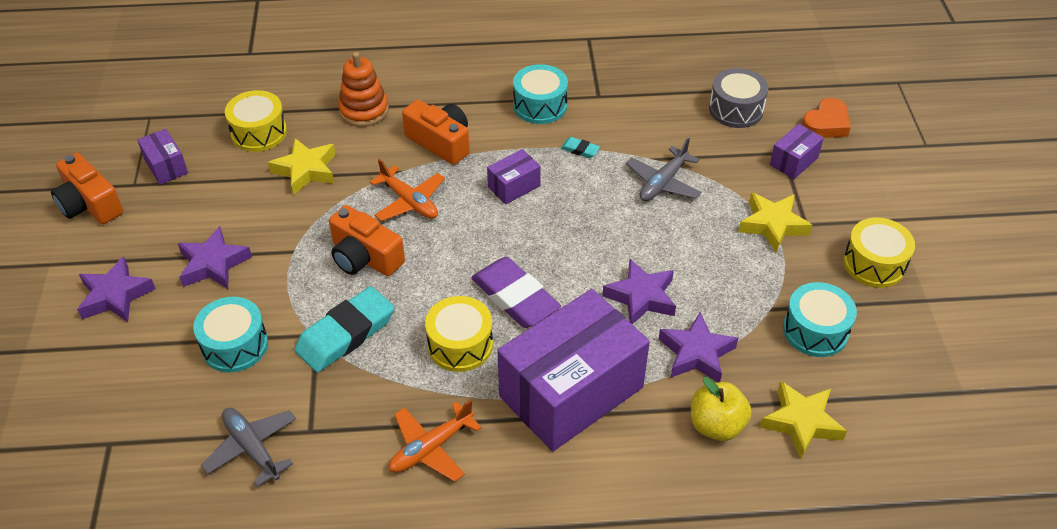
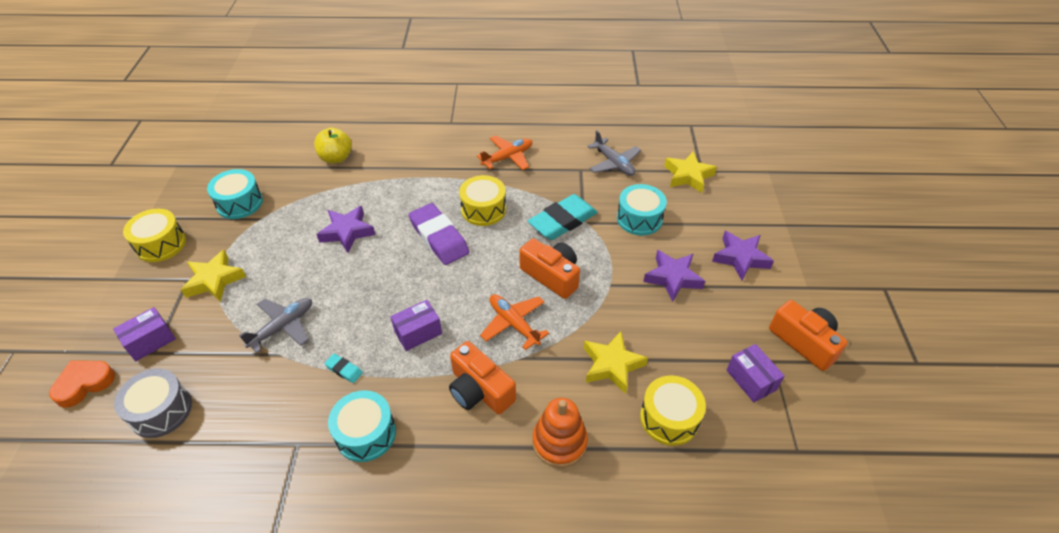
camera: 175 degrees left, 0 degrees up
purple box [498,289,650,452] -> none
purple star [659,312,738,382] -> none
yellow star [760,381,847,459] -> yellow star moved to [664,151,717,193]

